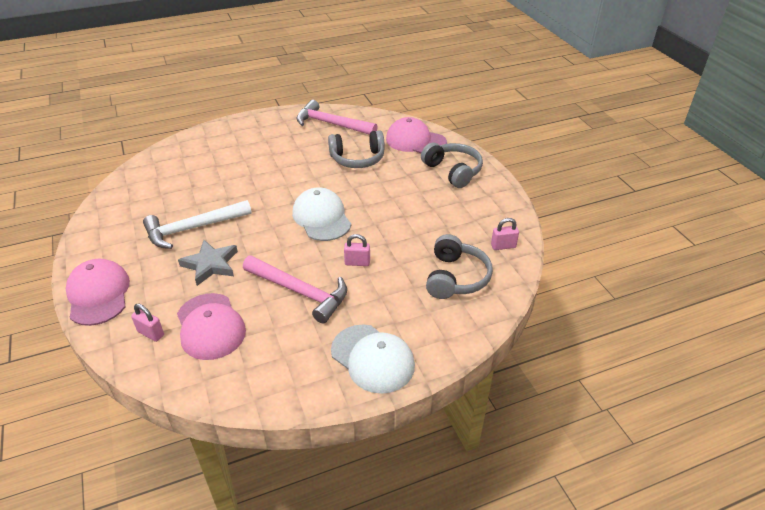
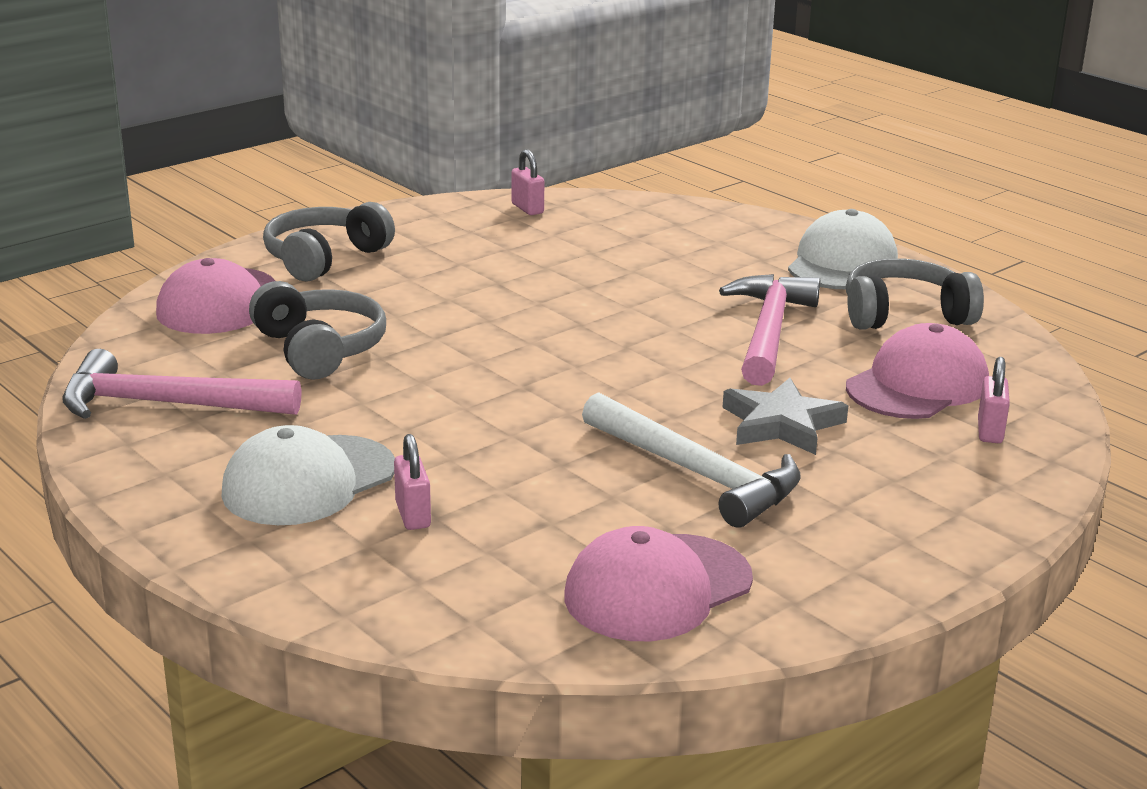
camera: 110 degrees left, 15 degrees down
pink cap [66,259,130,326] -> pink cap moved to [564,526,753,641]
white cap [292,187,351,241] -> white cap moved to [221,425,395,525]
pink hammer [296,100,378,135] -> pink hammer turned 90 degrees clockwise [62,349,301,419]
pink padlock [344,234,370,266] -> pink padlock moved to [394,434,431,530]
grey headphones [426,234,493,299] -> grey headphones moved to [846,258,984,330]

